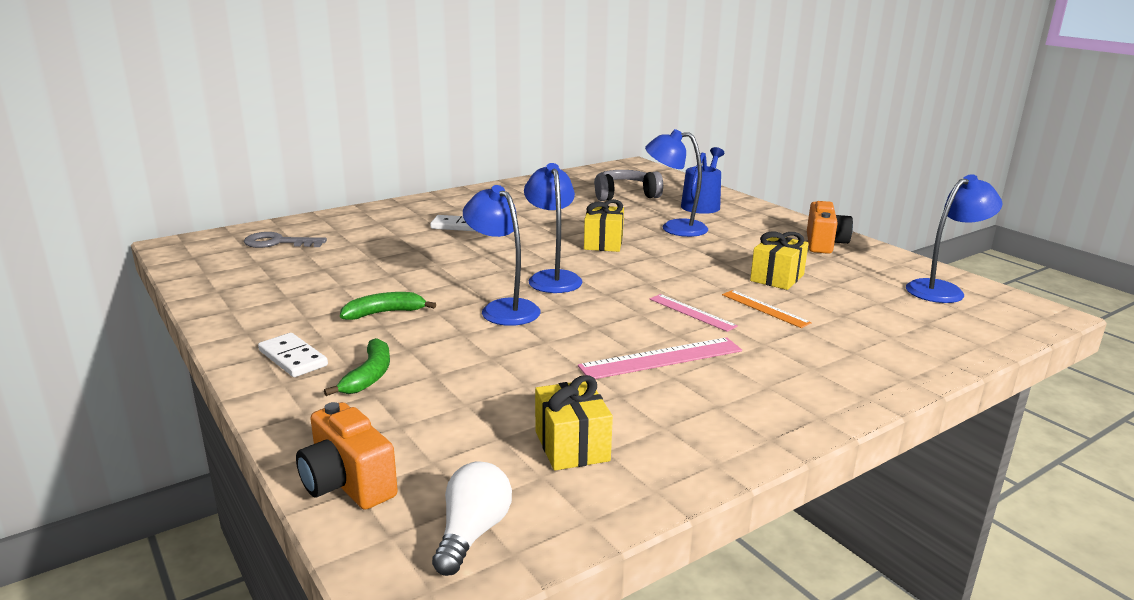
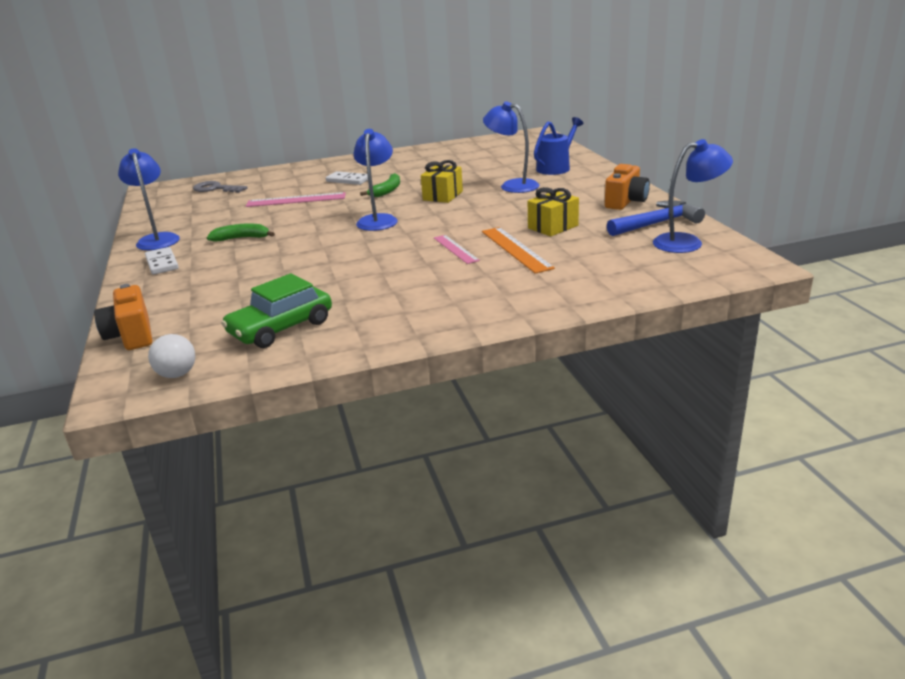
camera: 20 degrees right, 5 degrees up
green banana [324,338,390,396] -> green banana moved to [360,173,400,197]
white light bulb [432,461,512,576] -> white light bulb turned 120 degrees clockwise [148,334,195,378]
blue lamp [463,185,540,326] -> blue lamp moved to [118,148,180,250]
yellow gift [535,375,613,471] -> green car [221,273,332,348]
pink ruler [578,337,742,379] -> pink ruler moved to [246,192,346,207]
grey headphones [594,170,663,201] -> none
orange ruler [722,290,812,328] -> orange ruler [482,227,555,274], size x1.53
none -> blue hammer [607,200,705,236]

